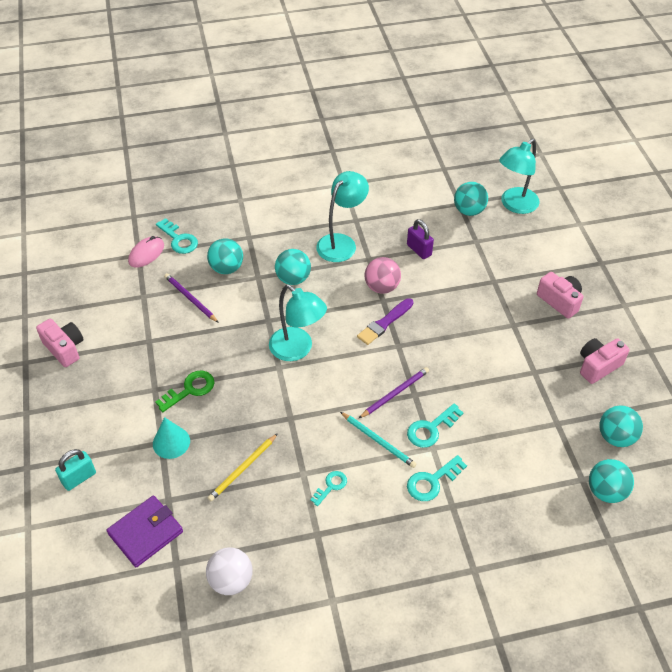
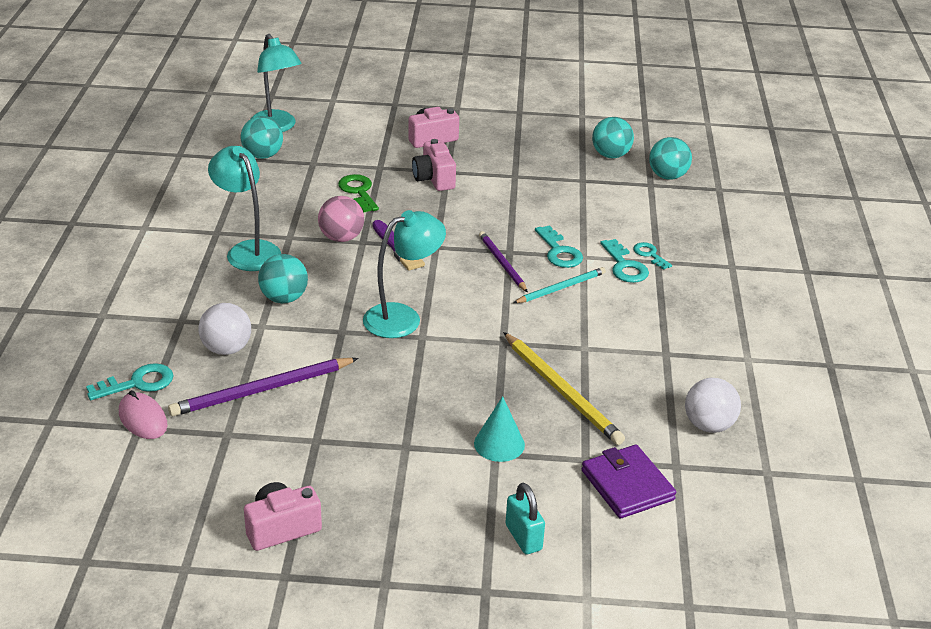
camera: 75 degrees left, 15 degrees down
green key [155,371,215,412] -> green key moved to [338,174,379,212]
purple pencil [164,273,219,323] -> purple pencil [168,358,359,416], size x1.57
turquoise ball [207,238,243,274] -> white ball [198,303,251,355]
yellow pencil [208,433,278,501] -> yellow pencil [503,332,625,445], size x1.57
turquoise key [310,471,347,506] -> turquoise key moved to [633,242,672,270]
purple padlock [407,219,434,259] -> none
pink camera [580,338,630,384] -> pink camera moved to [412,139,456,191]

